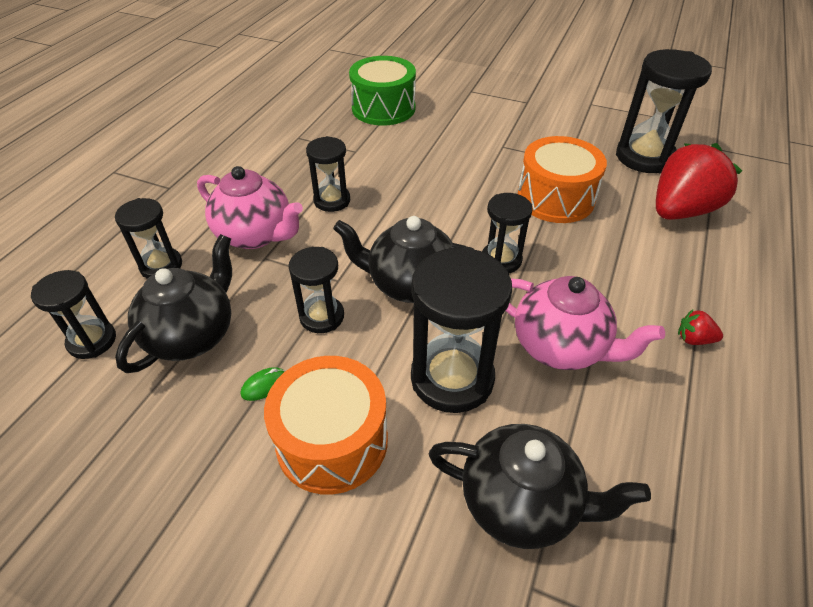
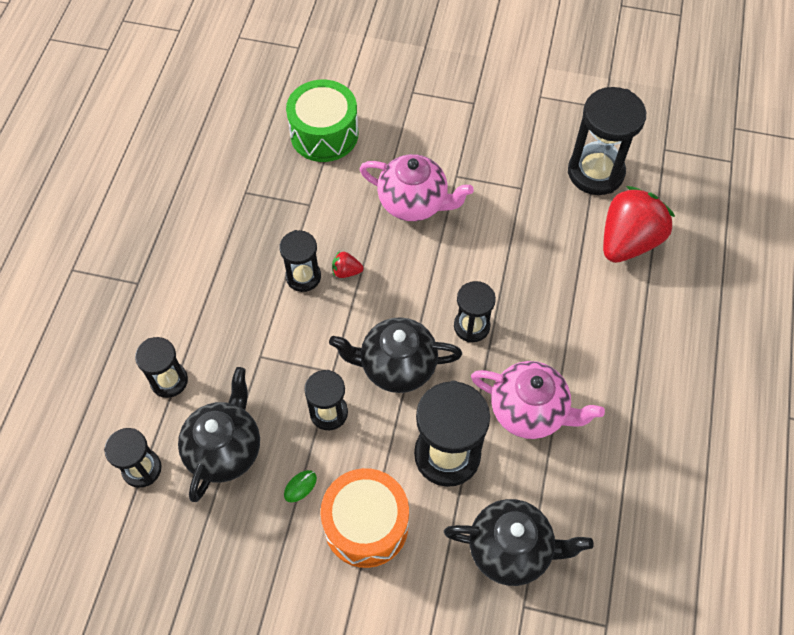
camera: 10 degrees left, 15 degrees up
pink teapot [197,166,303,249] -> pink teapot moved to [360,154,474,221]
orange drum [518,136,607,223] -> none
red strawberry [678,309,723,345] -> red strawberry moved to [332,251,363,278]

